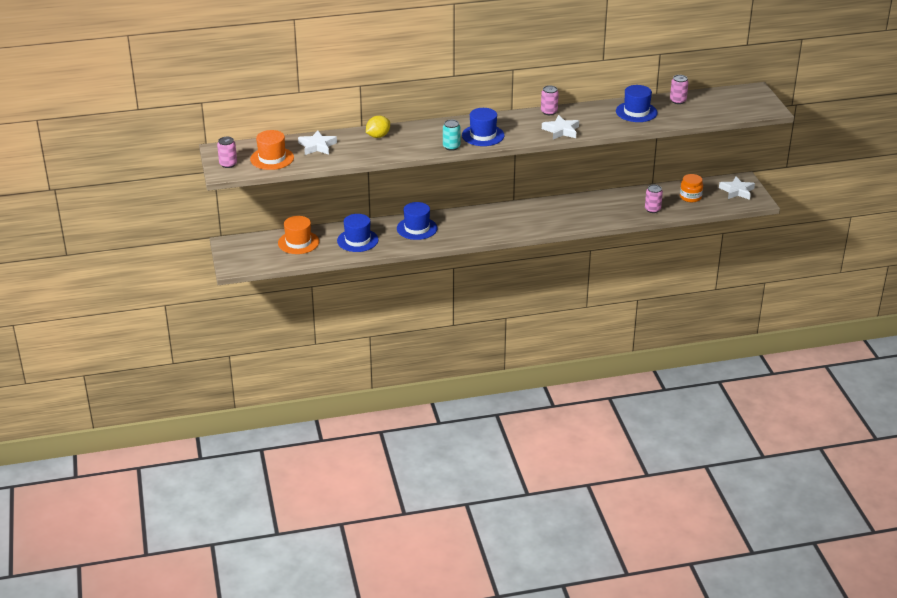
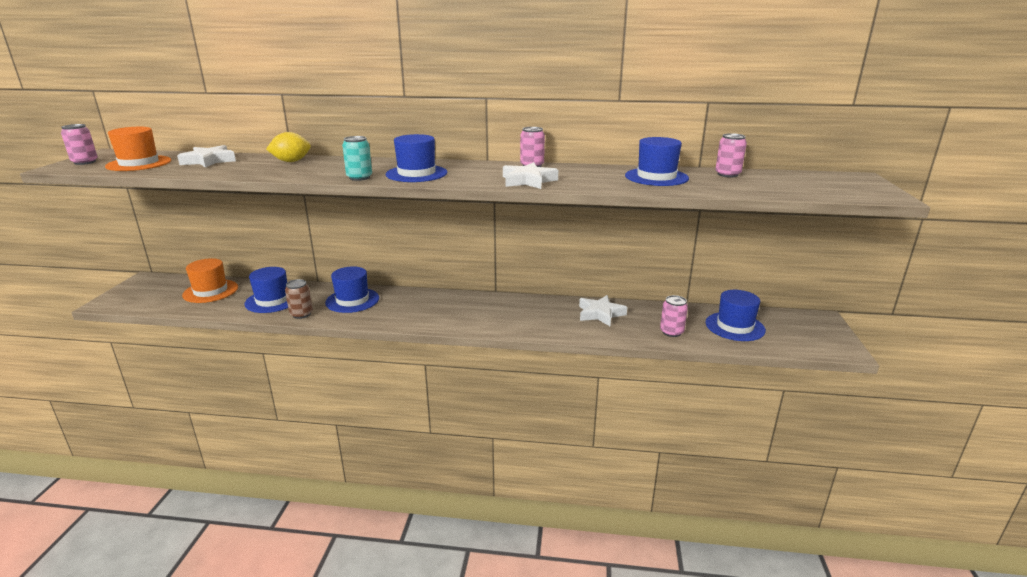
camera: 20 degrees right, 10 degrees down
orange jar [680,174,703,202] -> blue hat [706,290,766,341]
white star [719,177,755,200] -> white star moved to [579,295,627,326]
none -> brown can [285,279,313,319]

